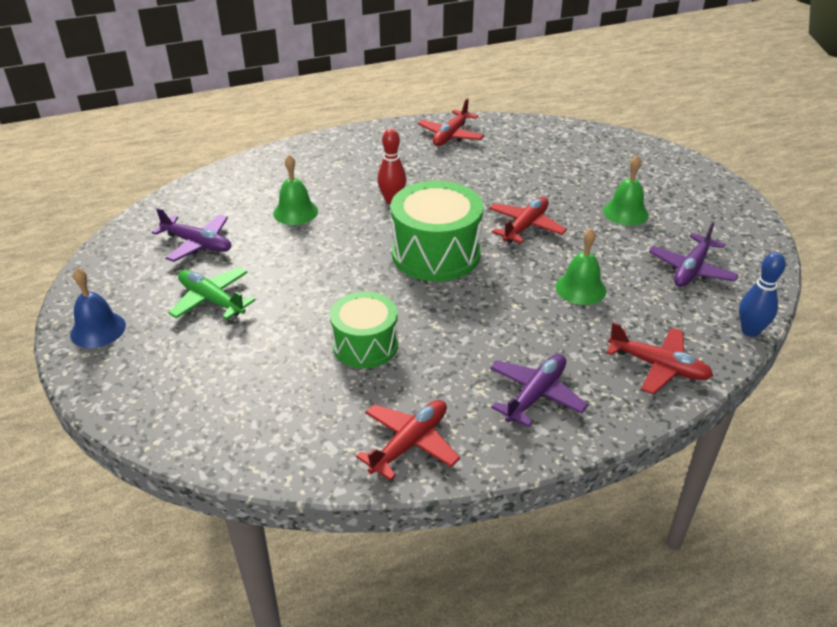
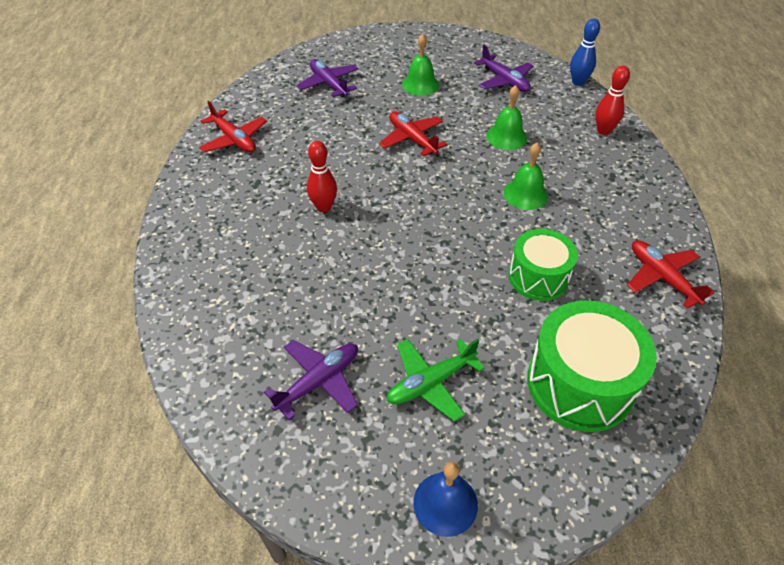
camera: 70 degrees left, 10 degrees up
green bell [273,155,318,225] -> green bell moved to [503,143,548,210]
green drum [391,181,483,281] -> green drum moved to [527,300,657,432]
purple plane [490,354,588,427] -> purple plane moved to [296,59,358,98]
red plane [606,322,713,394] -> red bowling pin [595,66,630,135]

